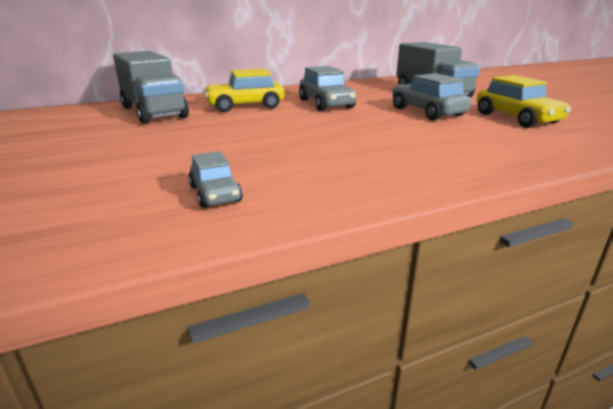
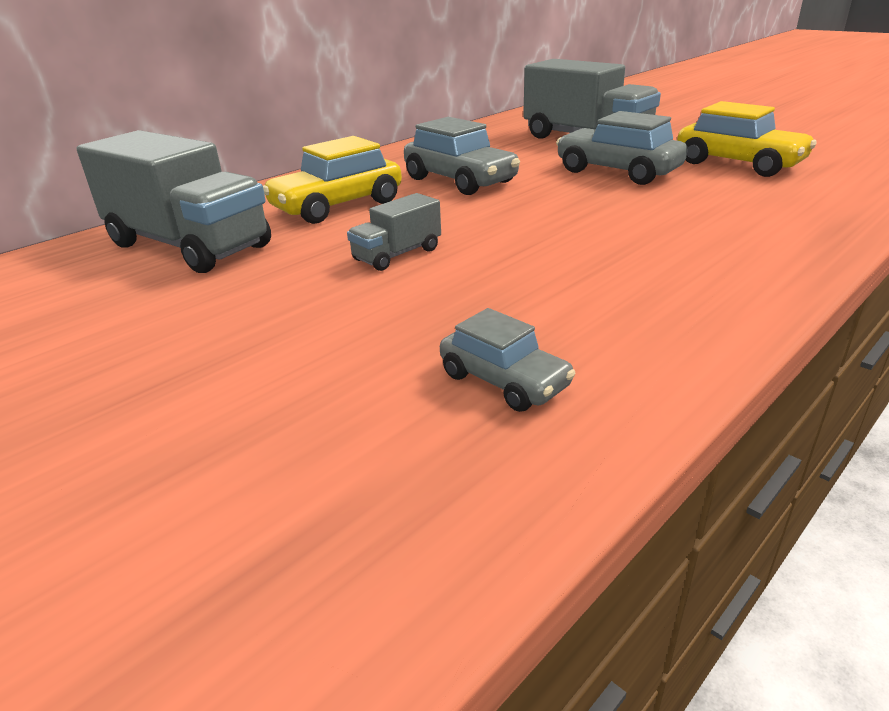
camera: 20 degrees left, 5 degrees up
none -> grey truck [347,193,441,271]

